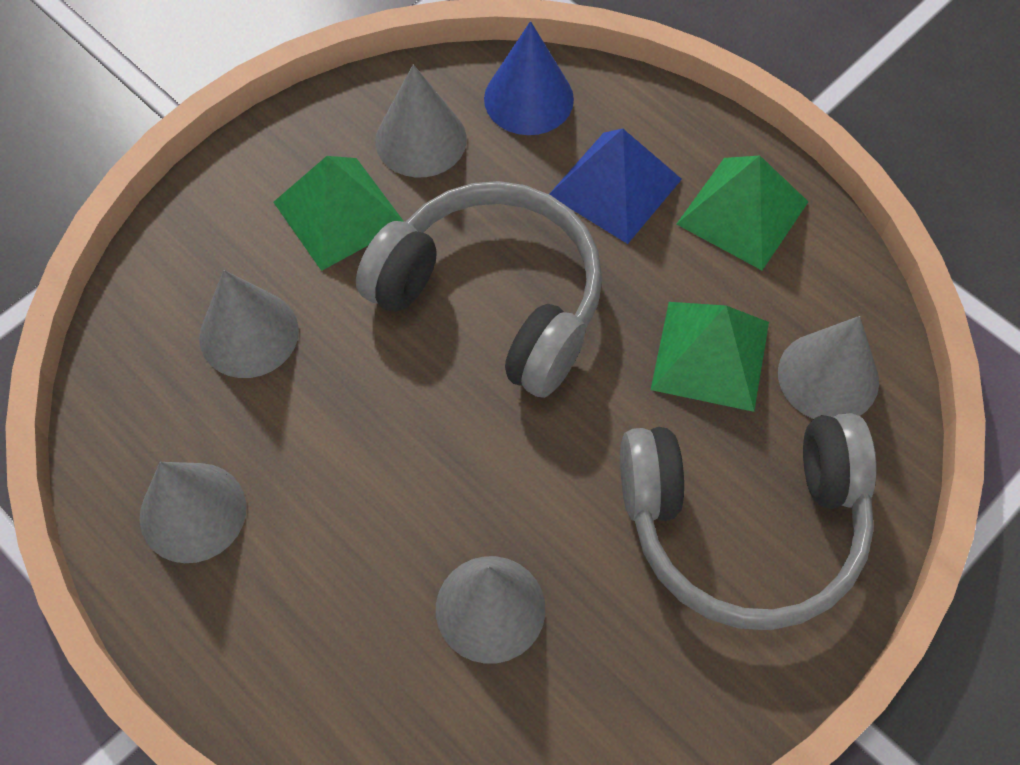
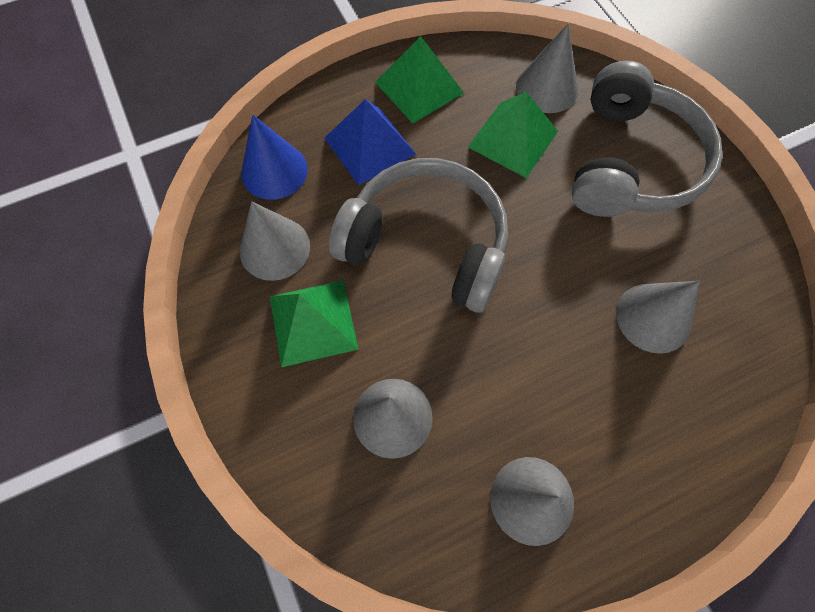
camera: 70 degrees left, 5 degrees up
grey headphones [356,181,602,398] -> grey headphones turned 60 degrees clockwise [329,158,508,312]

